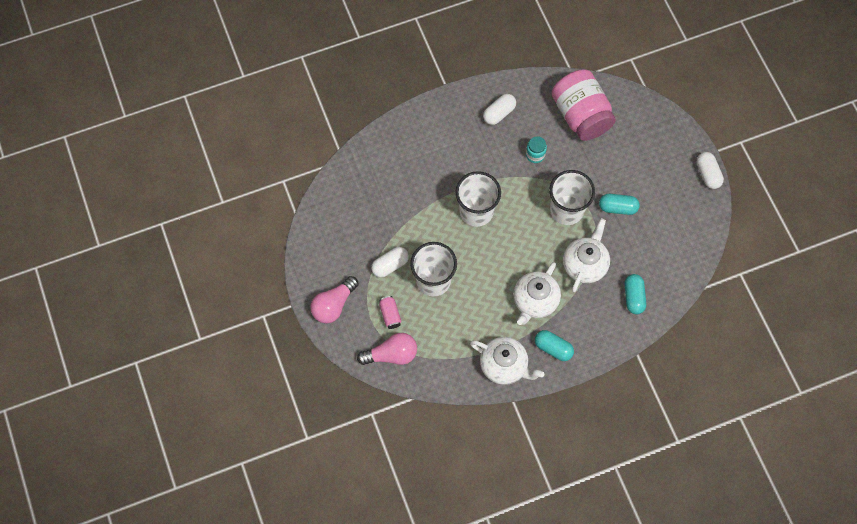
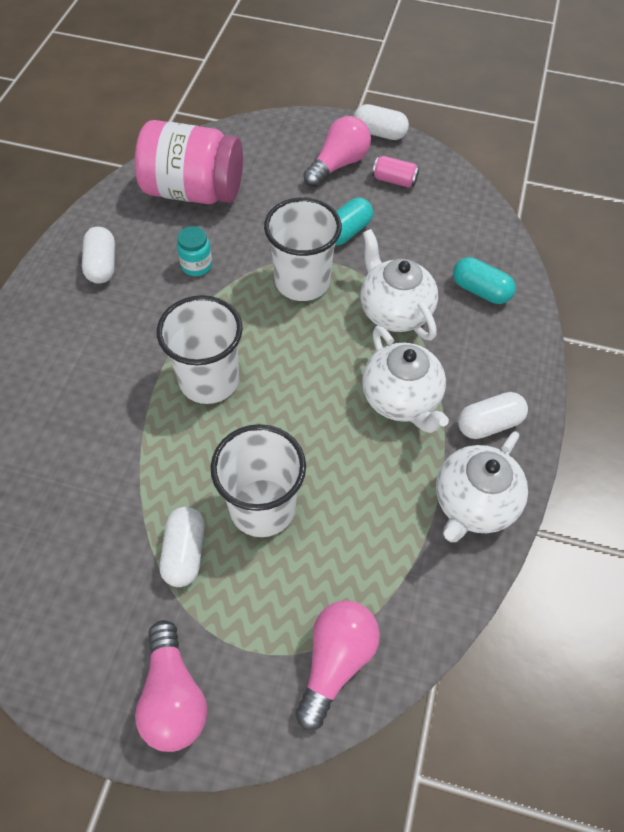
camera: 55 degrees left, 10 degrees down
pink can [379,296,401,329] -> pink can moved to [372,156,419,188]
white teapot [470,337,544,385] -> white teapot turned 150 degrees clockwise [436,431,528,542]
turquoise capsule [535,330,574,361] -> white capsule [458,392,528,439]
none -> pink light bulb [303,116,371,187]

